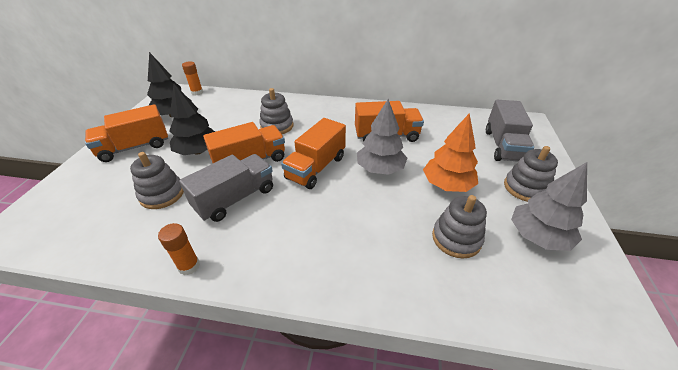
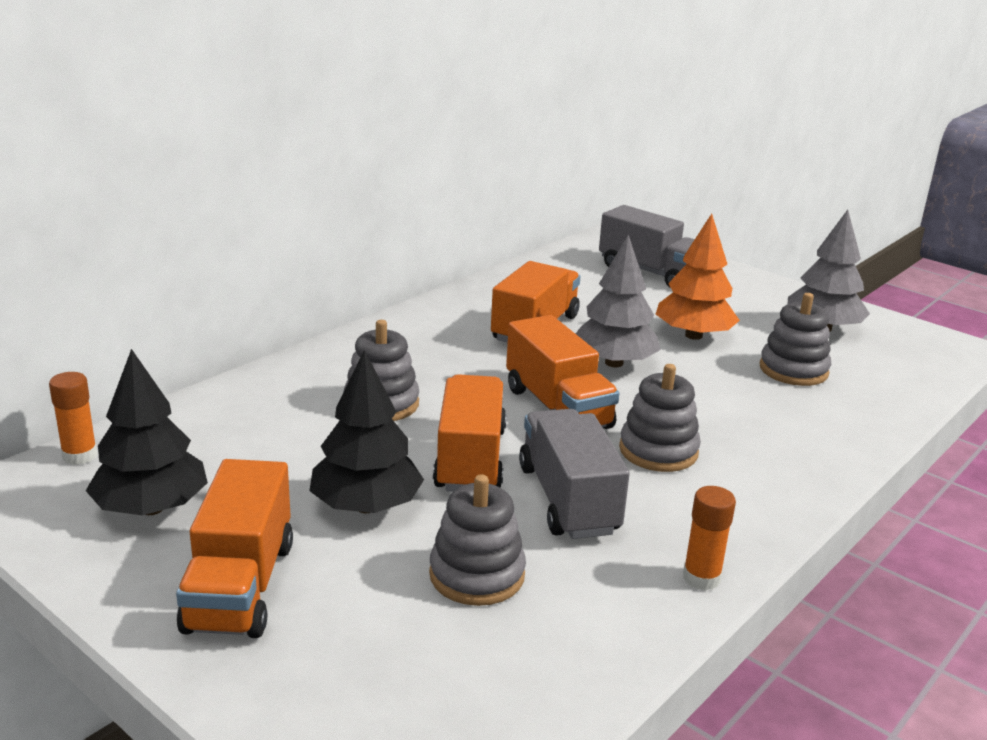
camera: 60 degrees left, 15 degrees down
grey stacking toy [504,146,558,202] -> grey stacking toy moved to [619,364,701,472]

